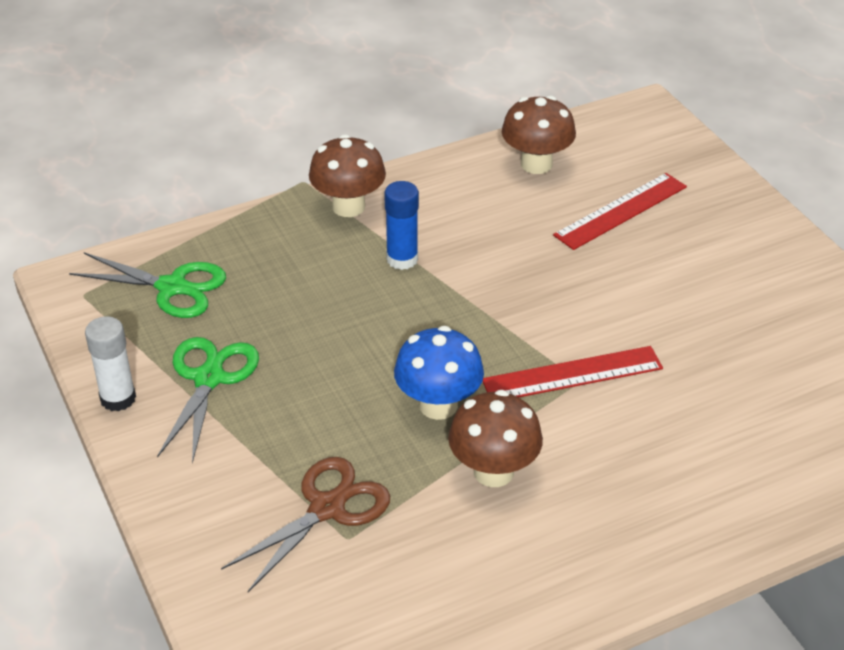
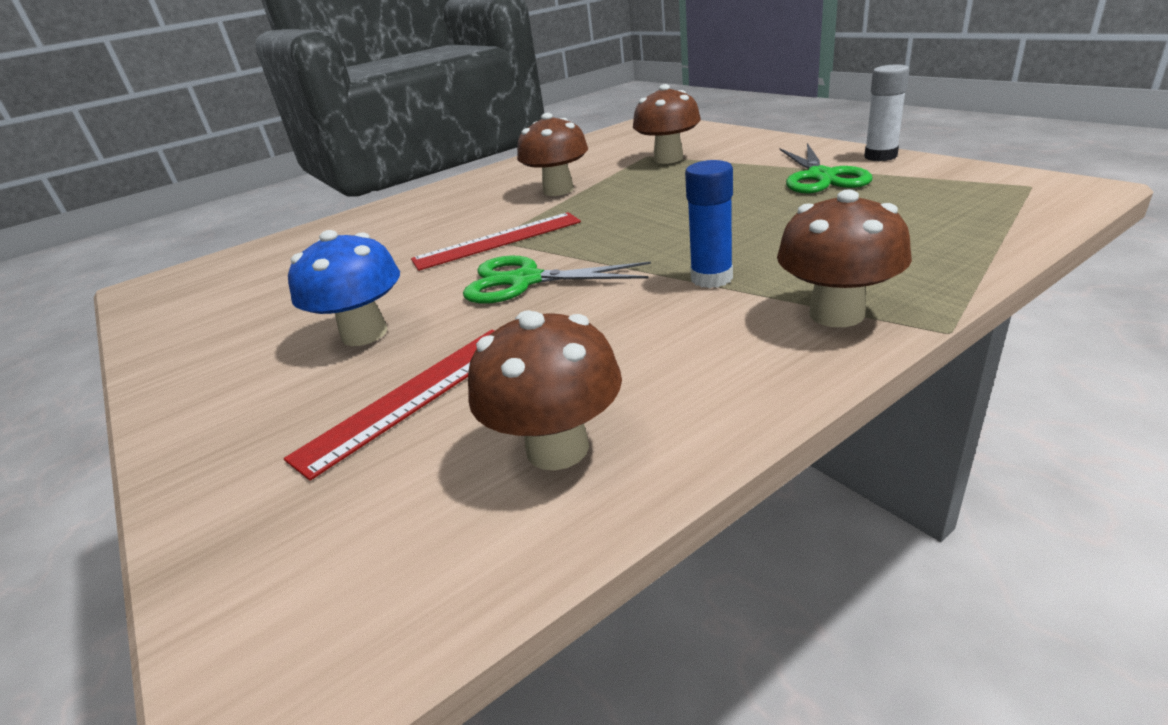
camera: 175 degrees right, 10 degrees down
green scissors [69,253,226,318] -> green scissors moved to [463,256,651,304]
brown scissors [221,457,390,592] -> brown mushroom [633,84,701,164]
blue mushroom [394,326,484,420] -> blue mushroom moved to [288,230,400,346]

